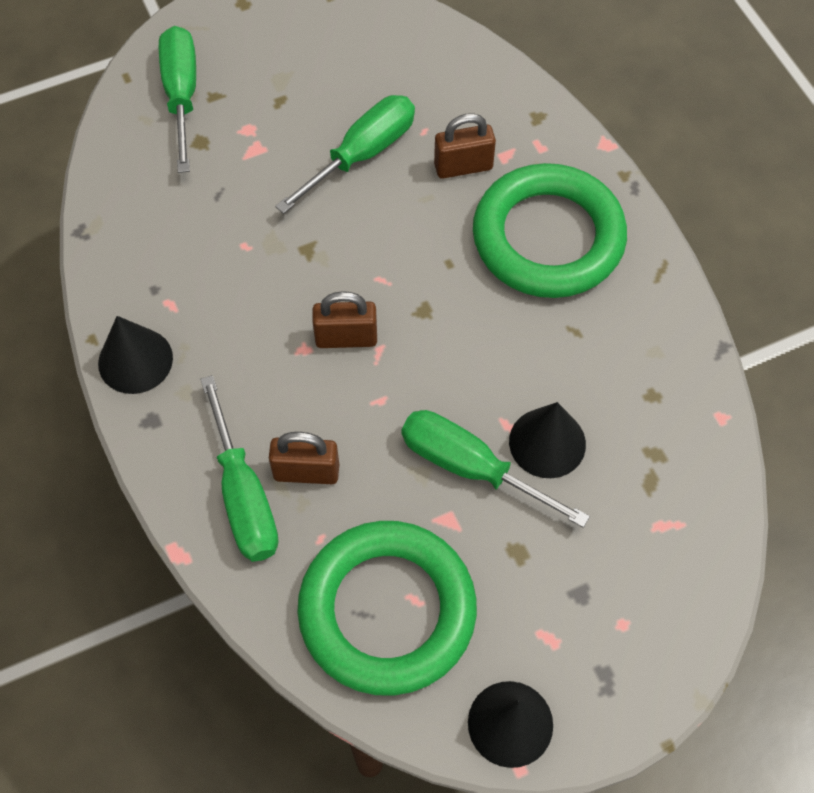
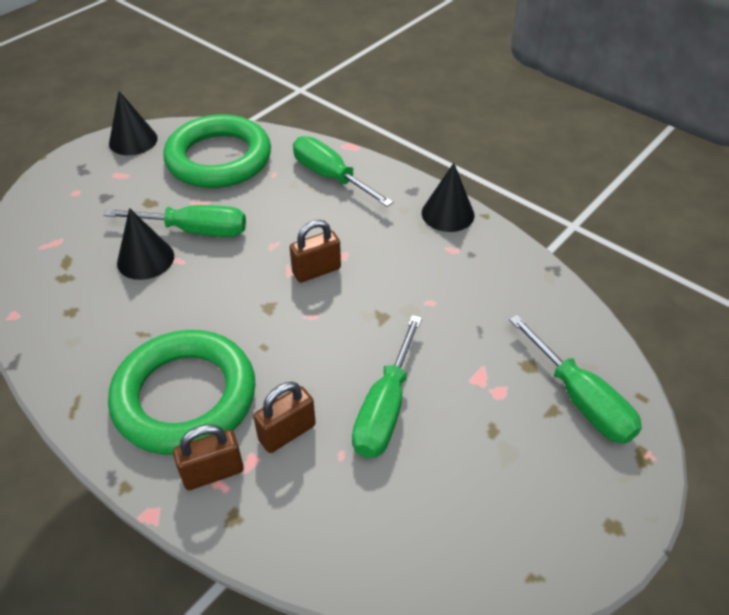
camera: 155 degrees right, 15 degrees down
brown padlock [269,432,339,484] -> brown padlock moved to [173,424,244,490]

